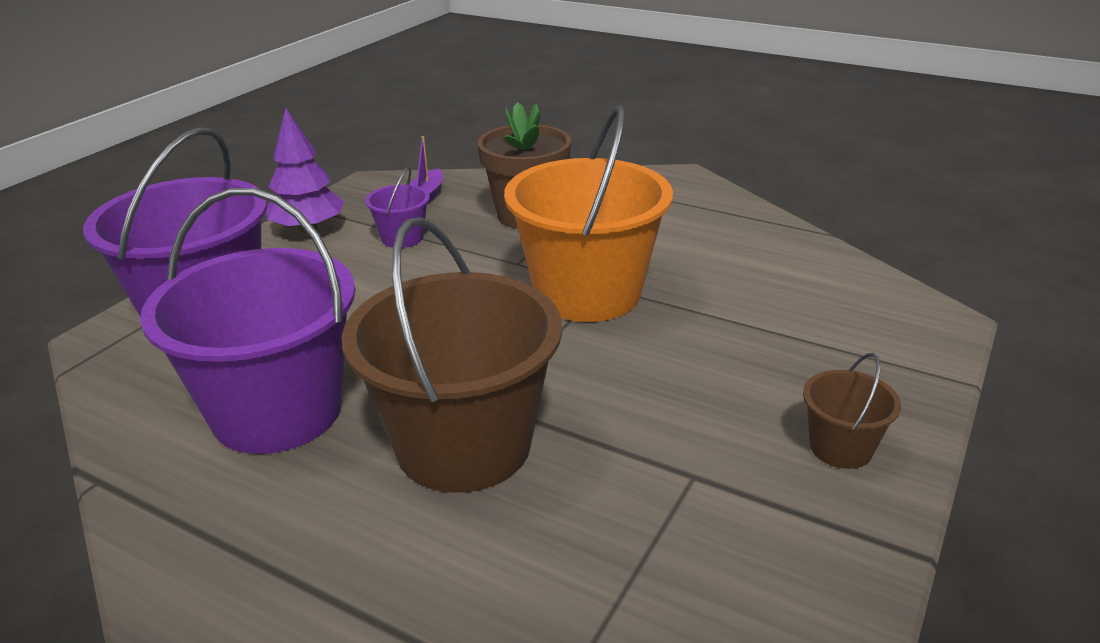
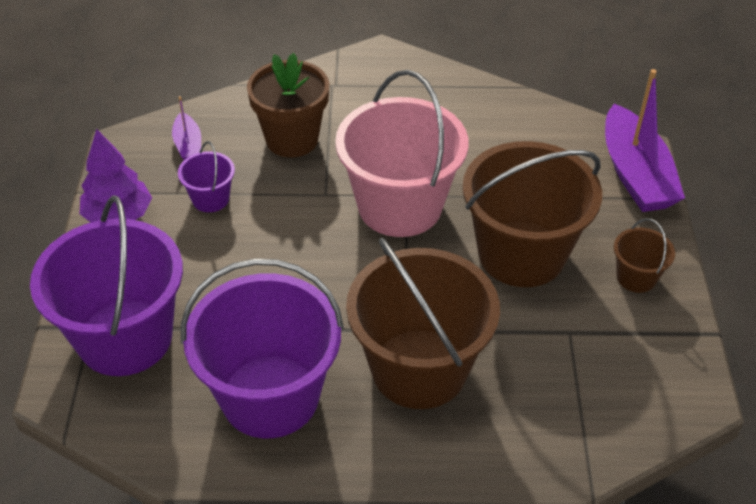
camera: 30 degrees left, 15 degrees up
orange bucket [504,105,673,322] -> pink bucket [335,70,469,237]
none -> brown bucket [462,141,602,287]
none -> purple boat [605,69,685,212]

